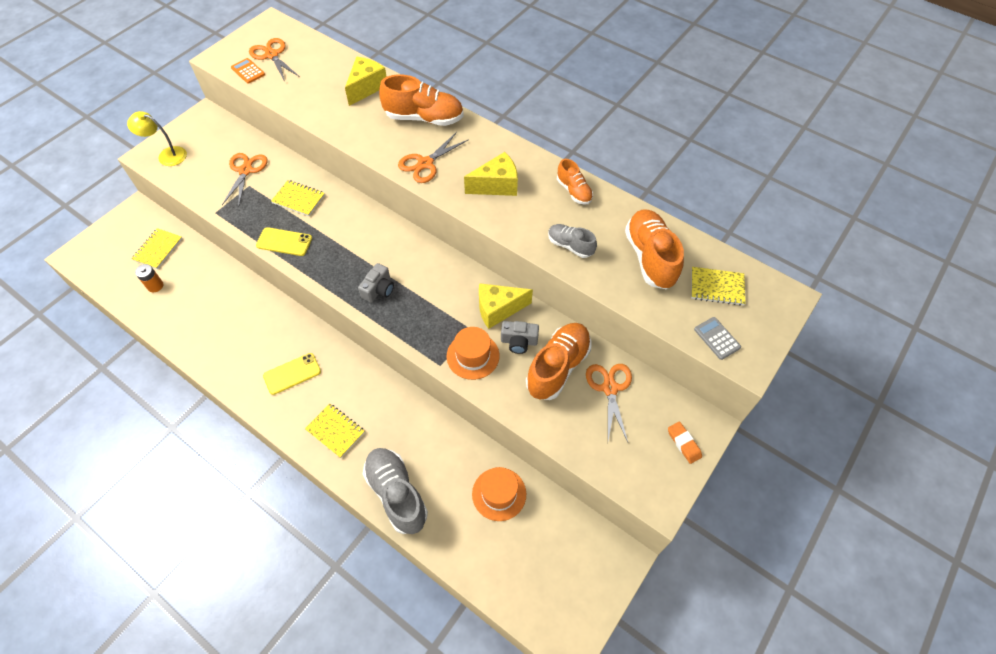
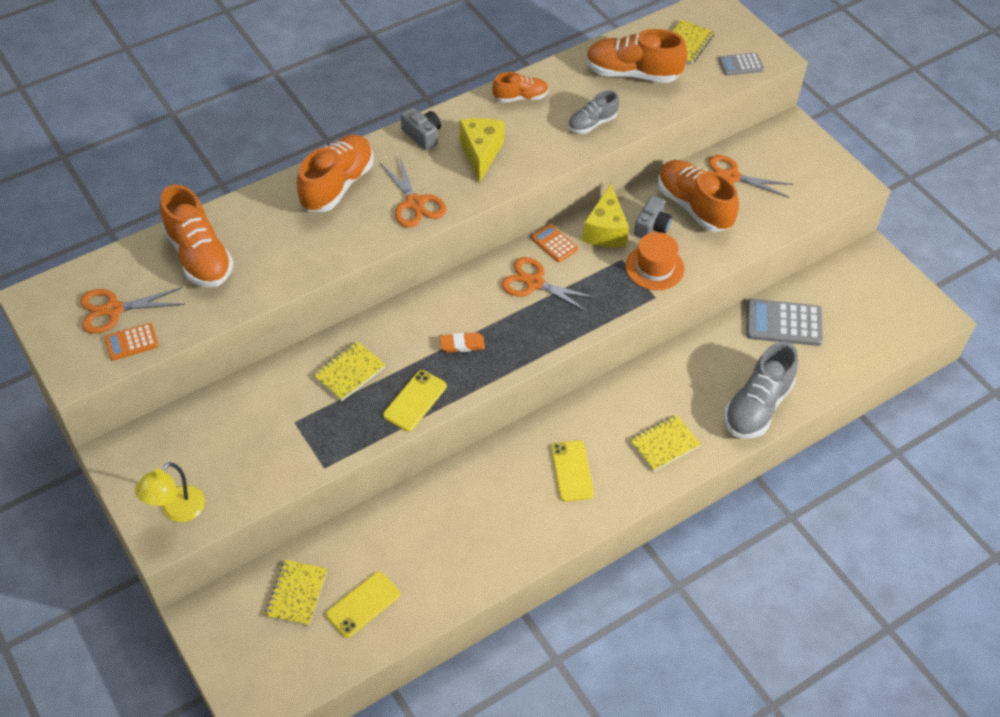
camera: 70 degrees left, 5 degrees down
yellow notebook [132,228,182,269] -> yellow notebook turned 60 degrees clockwise [265,560,327,626]
orange battery [135,264,163,292] -> yellow phone [326,572,400,638]
orange scissors [222,153,268,205] -> orange scissors moved to [502,257,598,313]
yellow cheese [345,57,387,106] -> none
grey camera [358,263,394,303] -> grey camera moved to [401,107,441,150]
grey shoe [363,448,428,534] -> grey shoe turned 45 degrees counterclockwise [724,342,798,438]
orange hat [472,467,526,521] -> grey calculator [746,299,823,346]
orange eraser [668,422,702,464] -> orange eraser moved to [440,332,485,352]
none -> orange shoe [160,184,234,287]
none -> orange calculator [531,224,578,262]

